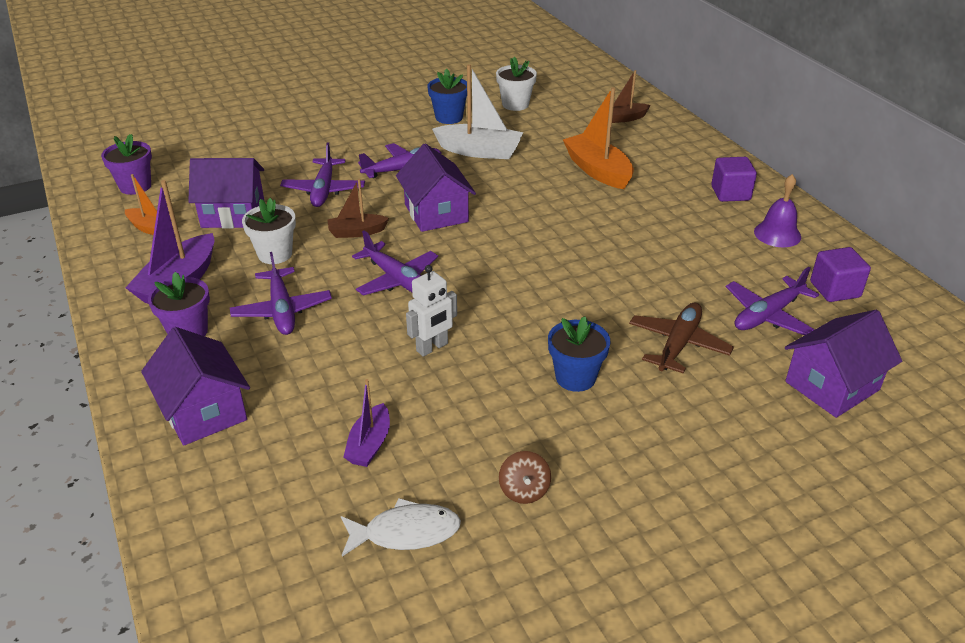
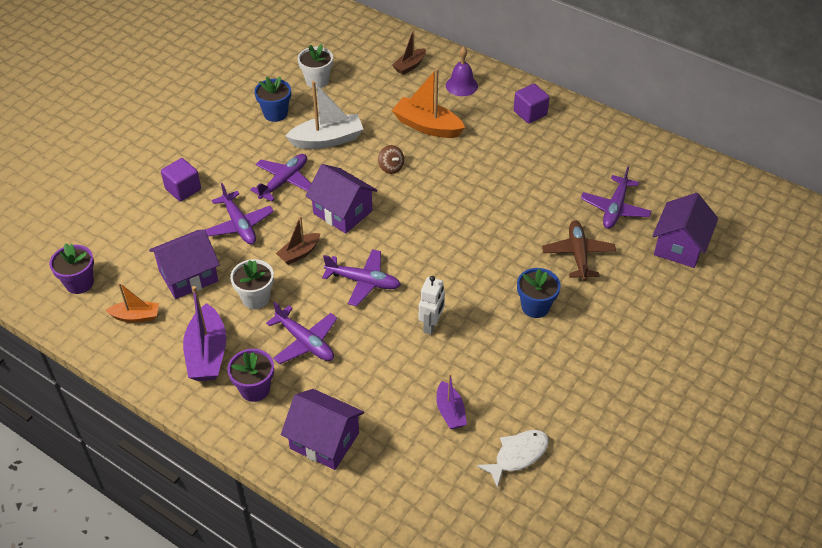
camera: 30 degrees left, 10 degrees up
brown spinning top [499,451,551,504] -> brown spinning top moved to [378,145,404,174]
purple bell [754,174,801,247] -> purple bell moved to [446,46,478,96]
purple cube [810,247,871,302] -> purple cube moved to [161,158,201,201]

